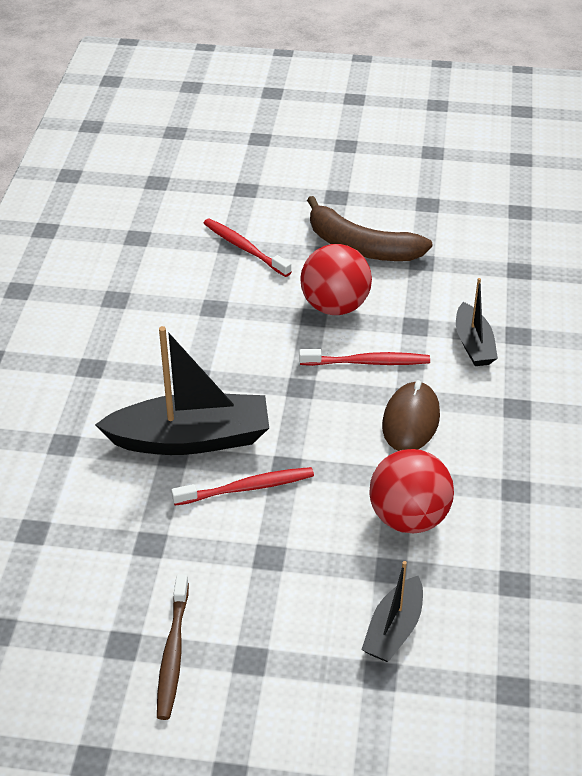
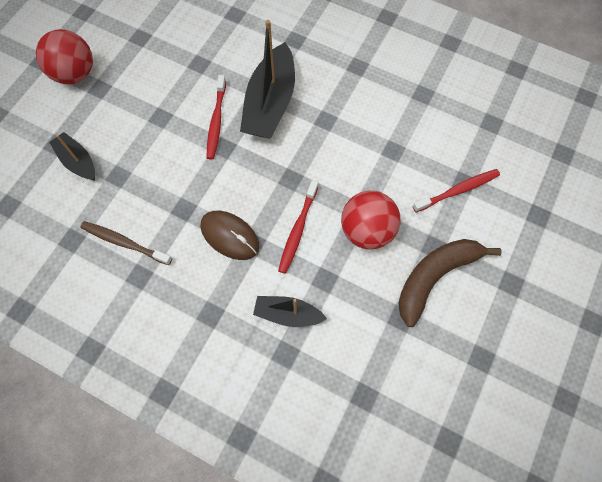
camera: 110 degrees right, 25 degrees up
brown toothbrush [157,574,189,720] -> brown toothbrush moved to [80,221,172,265]
red ball [369,449,454,533] -> red ball moved to [36,29,93,84]

